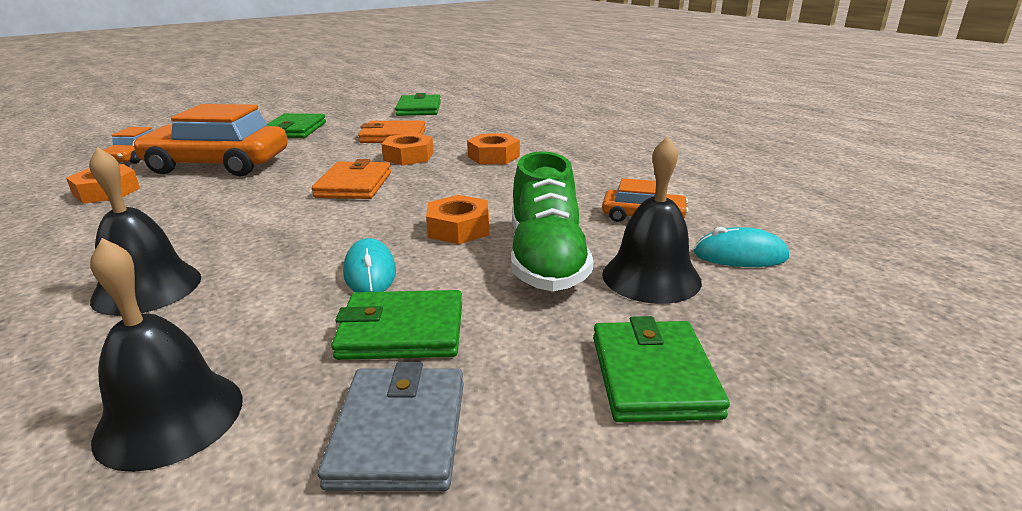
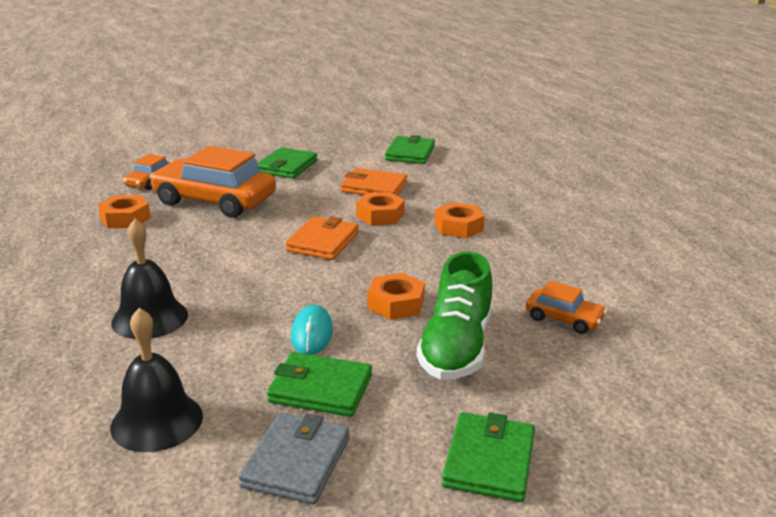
camera: 15 degrees right, 0 degrees up
black bell [602,136,702,304] -> none
turquoise mouse [694,227,789,267] -> none

